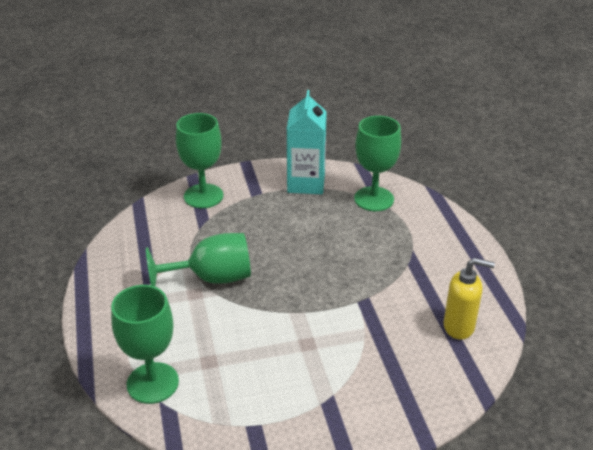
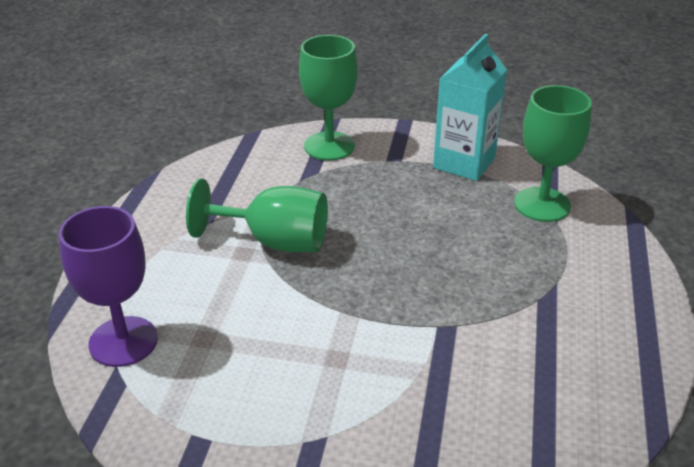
camera: 25 degrees right, 0 degrees up
green goblet [111,285,179,404] -> purple goblet [59,206,158,367]
yellow soap dispenser [444,258,495,339] -> none

